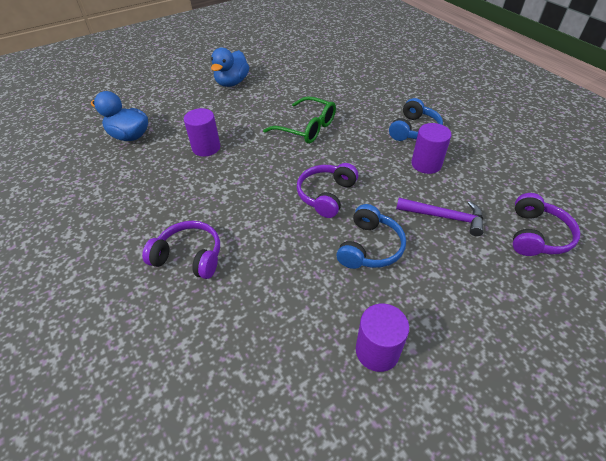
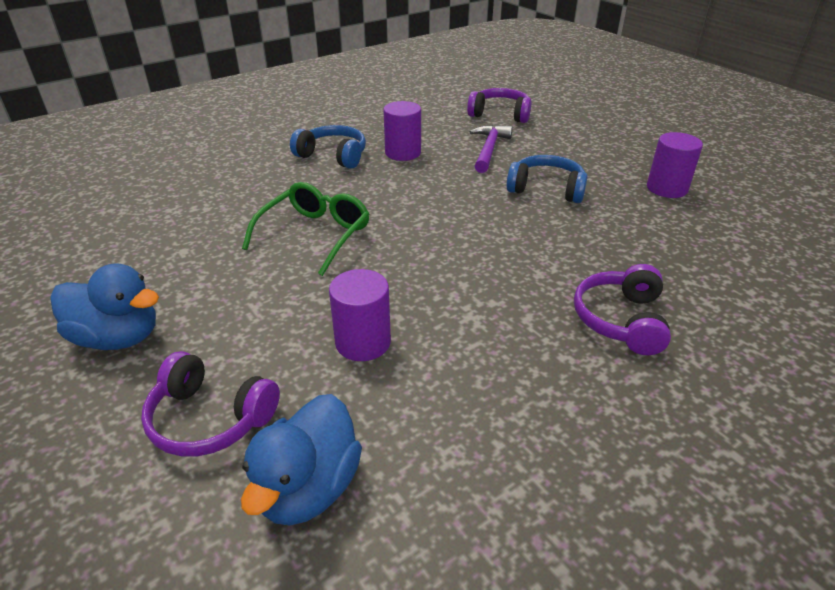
camera: 95 degrees left, 10 degrees down
purple headphones [297,163,358,218] -> purple headphones moved to [141,351,280,456]

